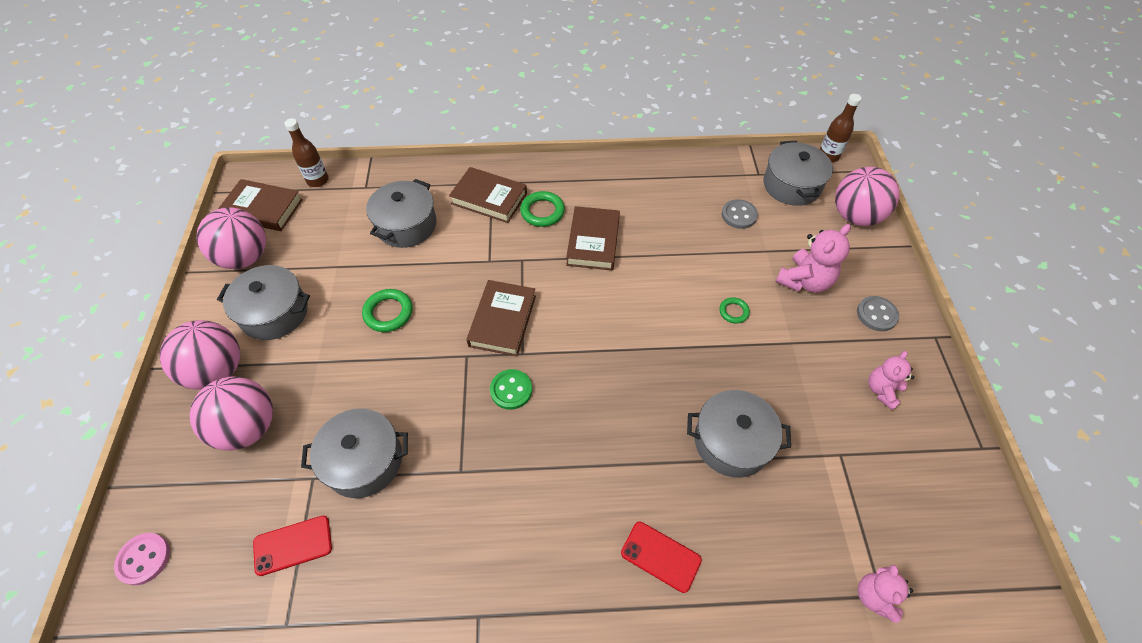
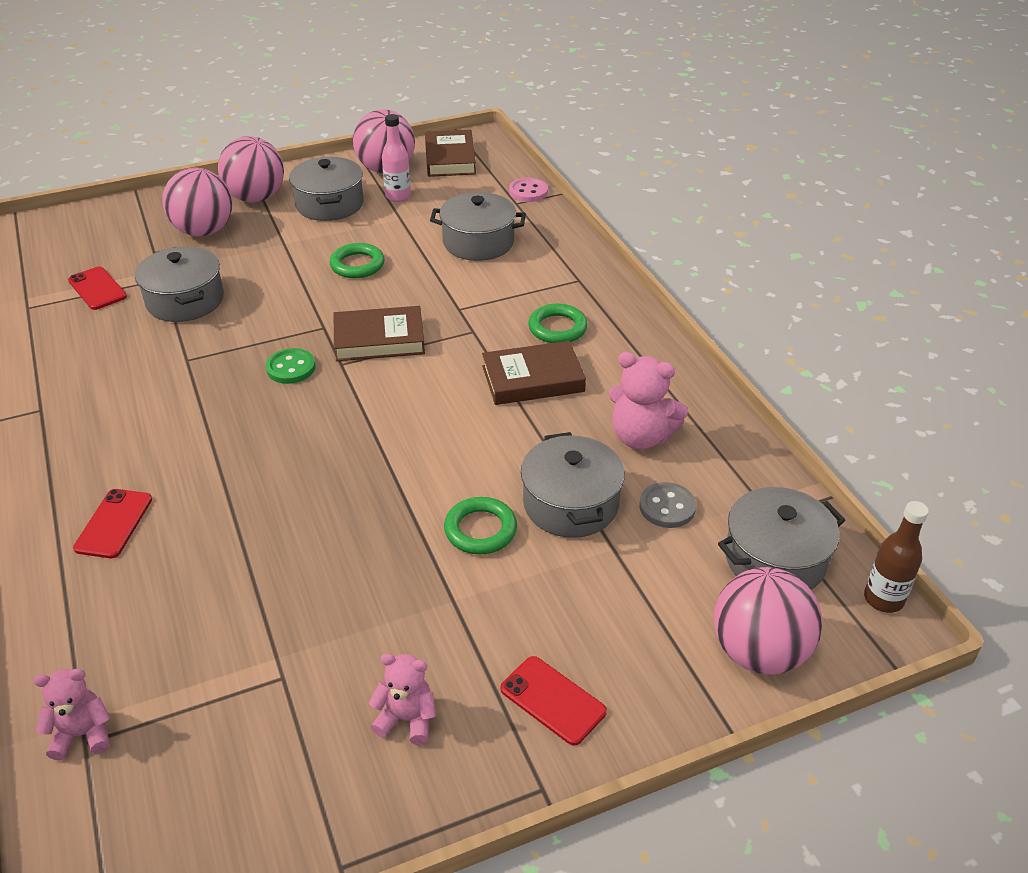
camera: 70 degrees right, 15 degrees down
pink button [114,533,170,585] -> pink button moved to [509,178,548,202]
brown bottle [284,118,329,187] -> none
brown book [449,167,527,223] -> none
grey pot [687,390,791,478] -> grey pot moved to [521,432,625,538]
green ring [719,297,750,324] -> green ring [444,497,517,554], size x1.65
pink teddy bear [776,224,851,293] -> pink teddy bear moved to [609,352,688,450]
grey button [857,296,899,331] -> red phone [500,656,607,746]
none -> pink bottle [382,114,411,202]

